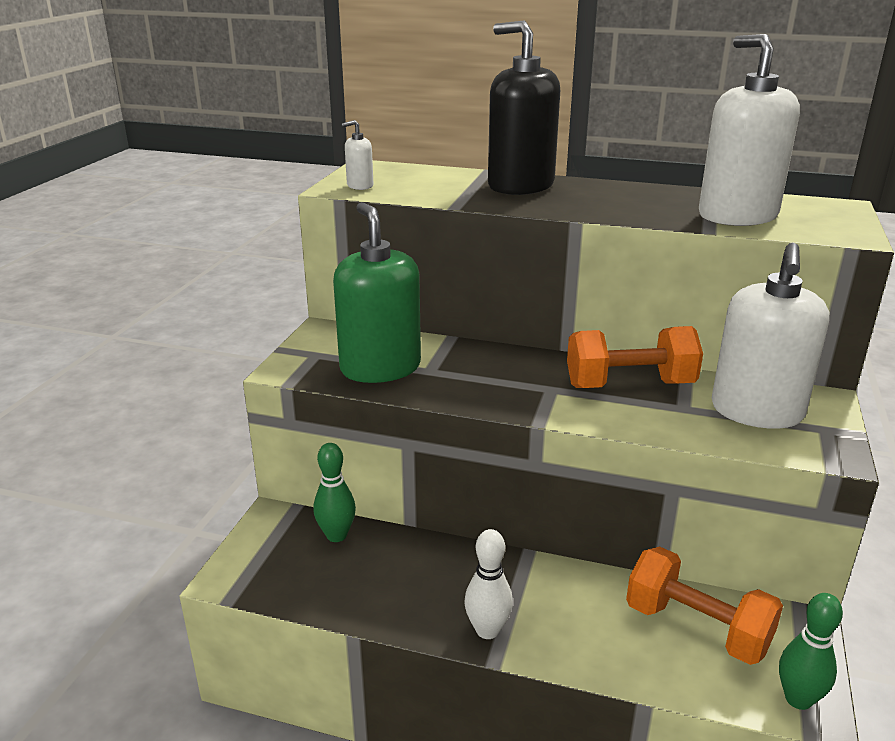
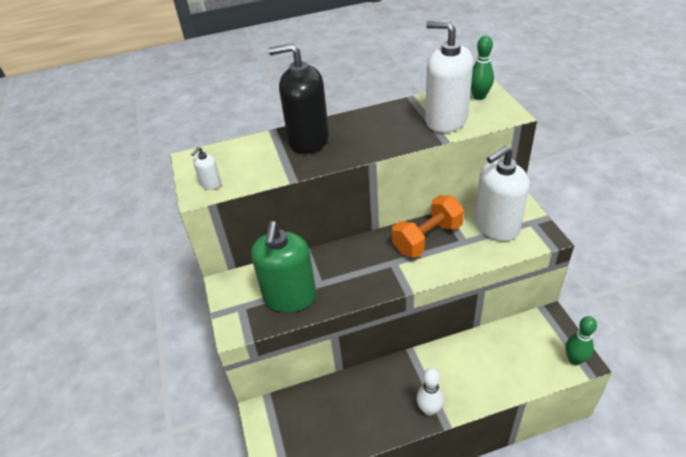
camera: 30 degrees left, 15 degrees up
green bowling pin [313,443,356,542] -> green bowling pin moved to [471,35,494,100]
green soap dispenser [333,202,421,383] -> green soap dispenser turned 120 degrees counterclockwise [251,221,316,313]
orange dumbbell [626,547,783,665] -> none
white soap dispenser [712,243,829,429] -> white soap dispenser turned 75 degrees clockwise [475,146,530,241]

